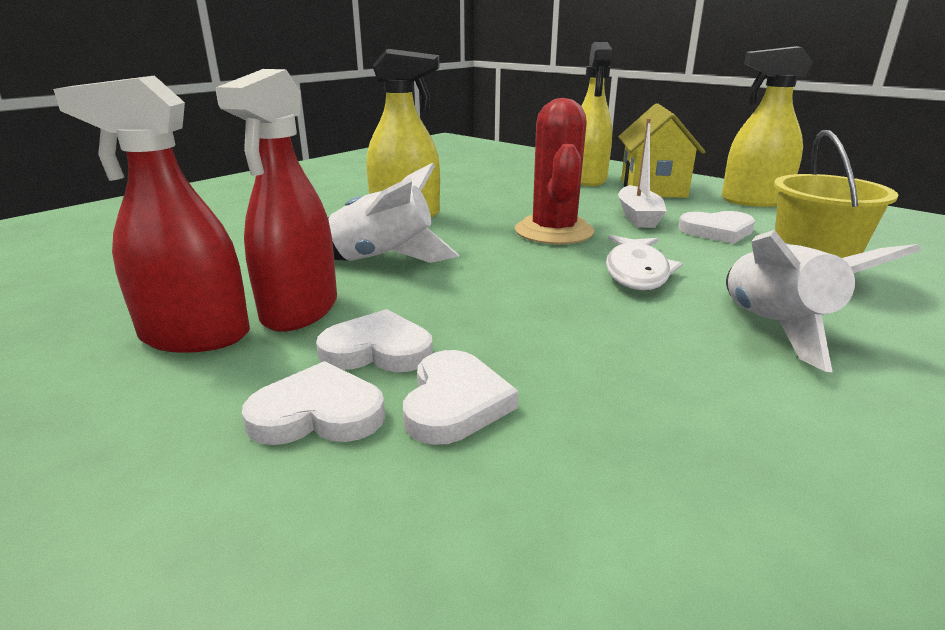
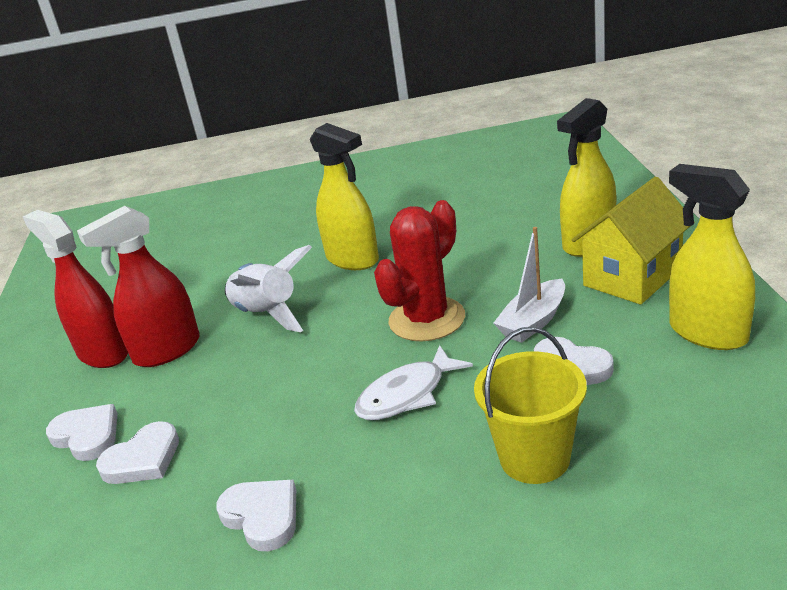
camera: 45 degrees right, 5 degrees up
white heart [316,309,433,372] -> white heart moved to [216,480,296,551]
white rocket [726,230,921,372] -> none

